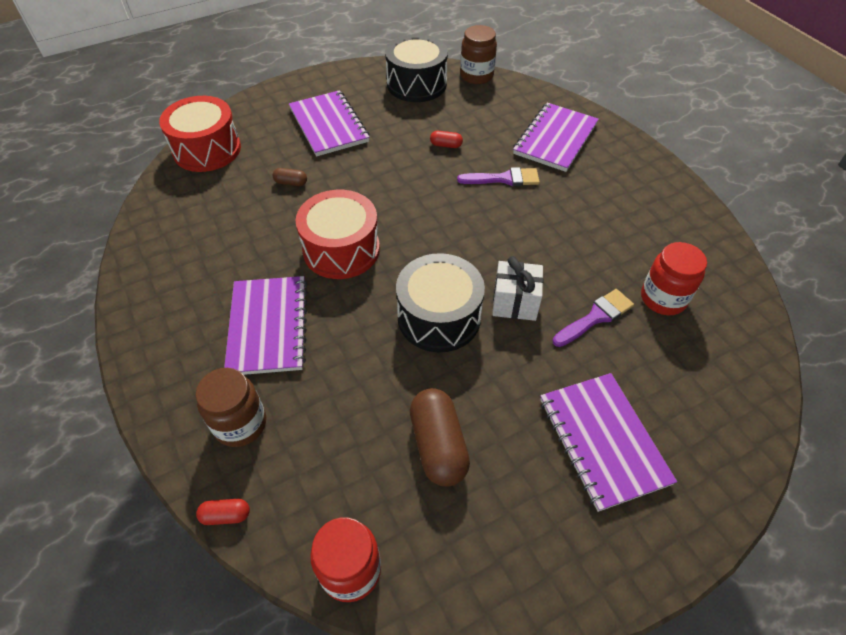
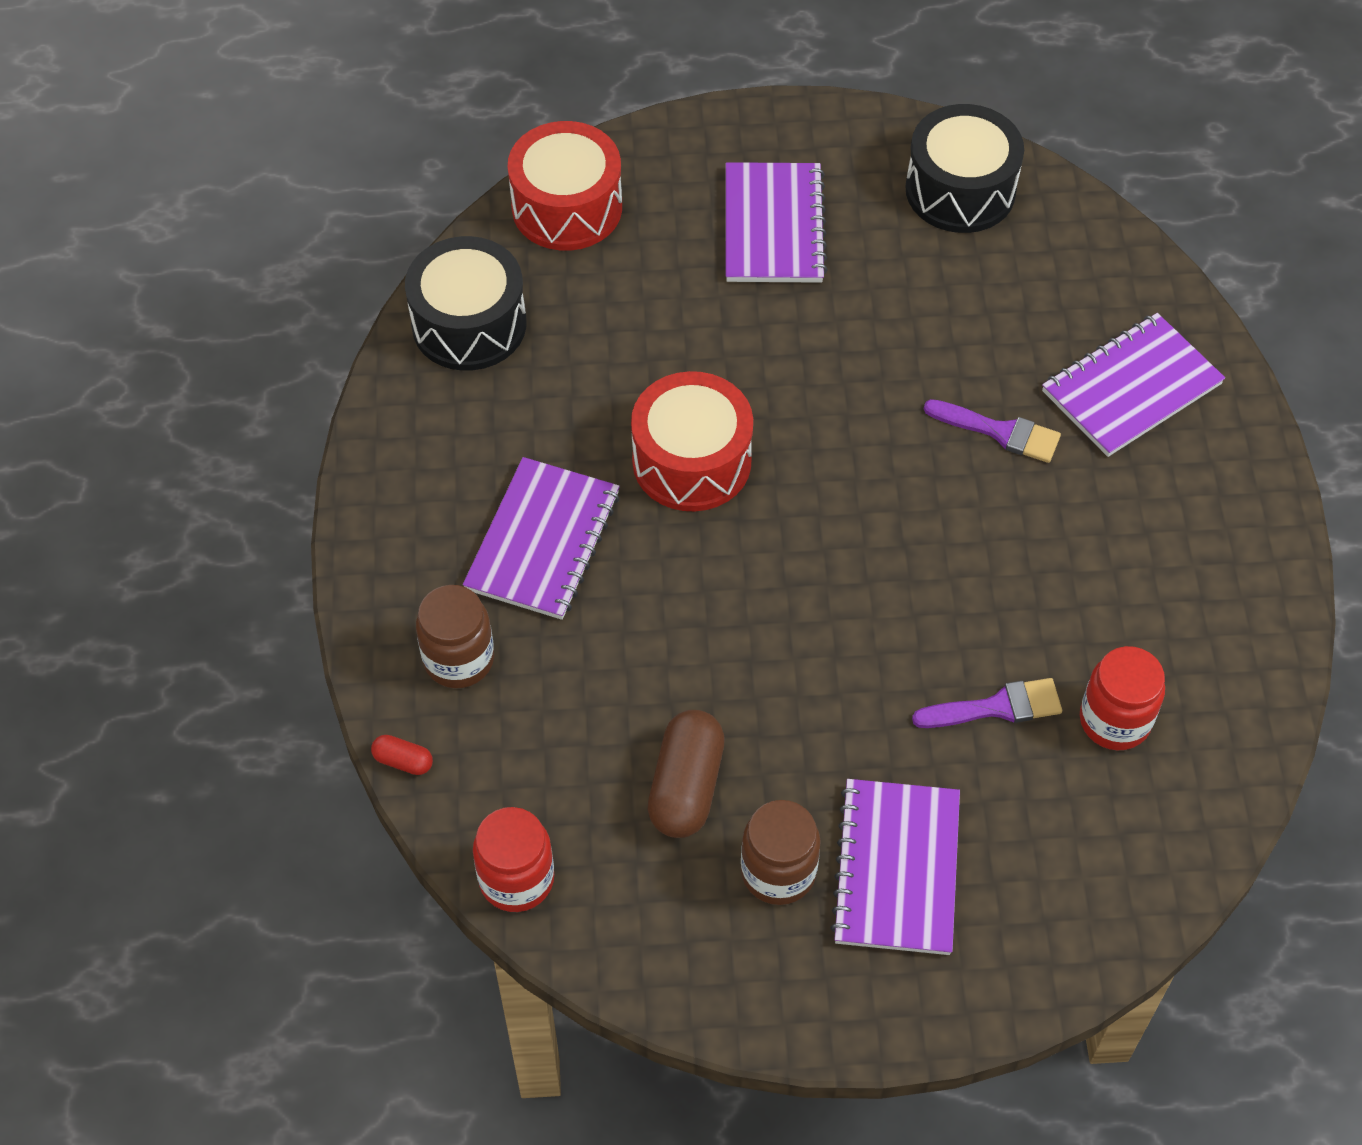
camera: 25 degrees right, 5 degrees up
brown capsule [273,168,307,186] -> none
black drum [396,253,485,353] -> black drum moved to [405,236,526,371]
red capsule [430,131,463,148] -> none
brown jar [460,25,497,84] -> brown jar moved to [741,800,821,905]
white gift [492,256,543,321] -> none

